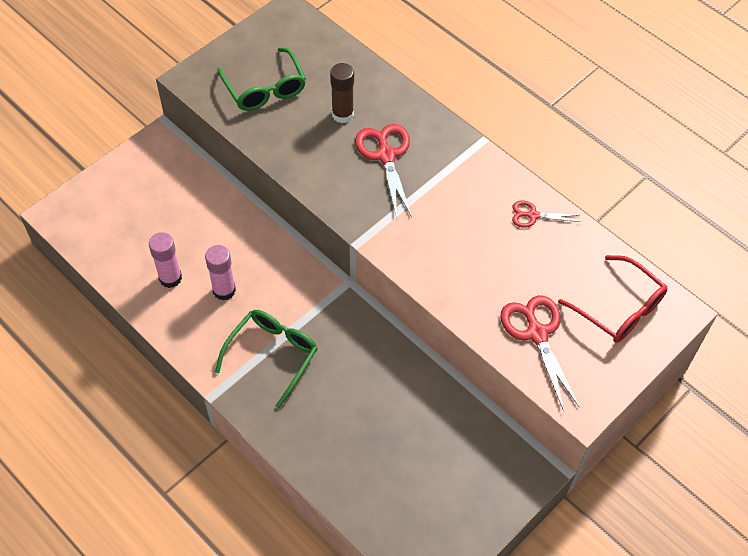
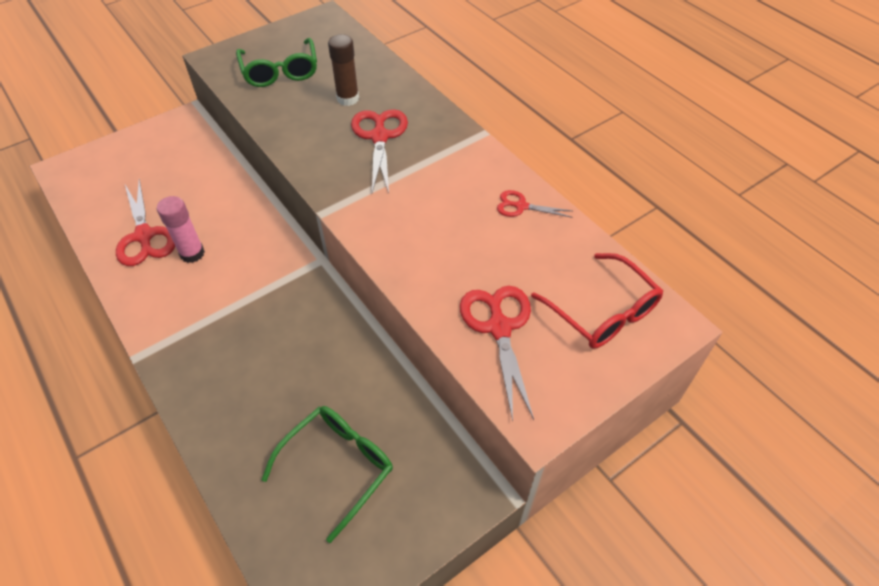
camera: 10 degrees right, 5 degrees down
pink glue stick [149,232,182,288] -> red scissors [116,179,175,266]
green glasses [215,310,318,408] -> green glasses moved to [261,406,393,543]

